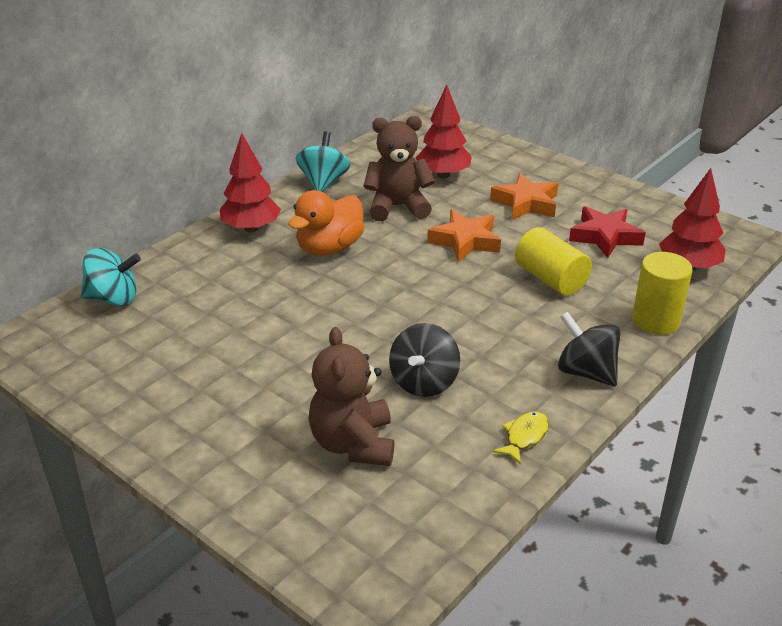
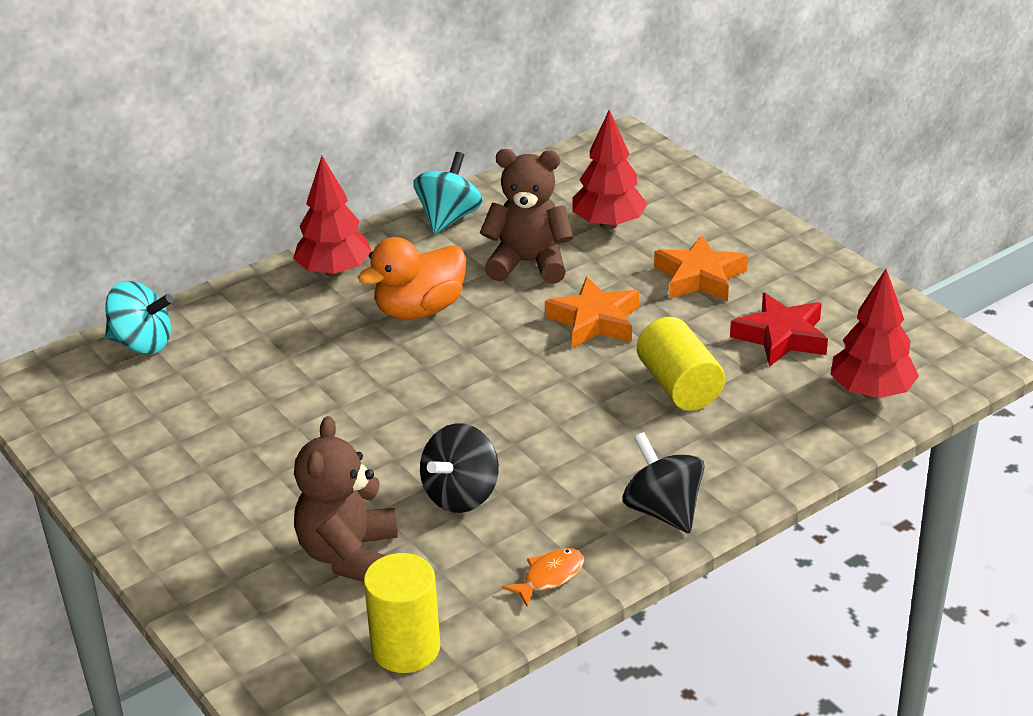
camera: 15 degrees right, 0 degrees up
yellow fish [493,411,549,465] -> orange fish [502,548,584,607]
yellow cylinder [632,252,692,335] -> yellow cylinder moved to [364,553,440,673]

